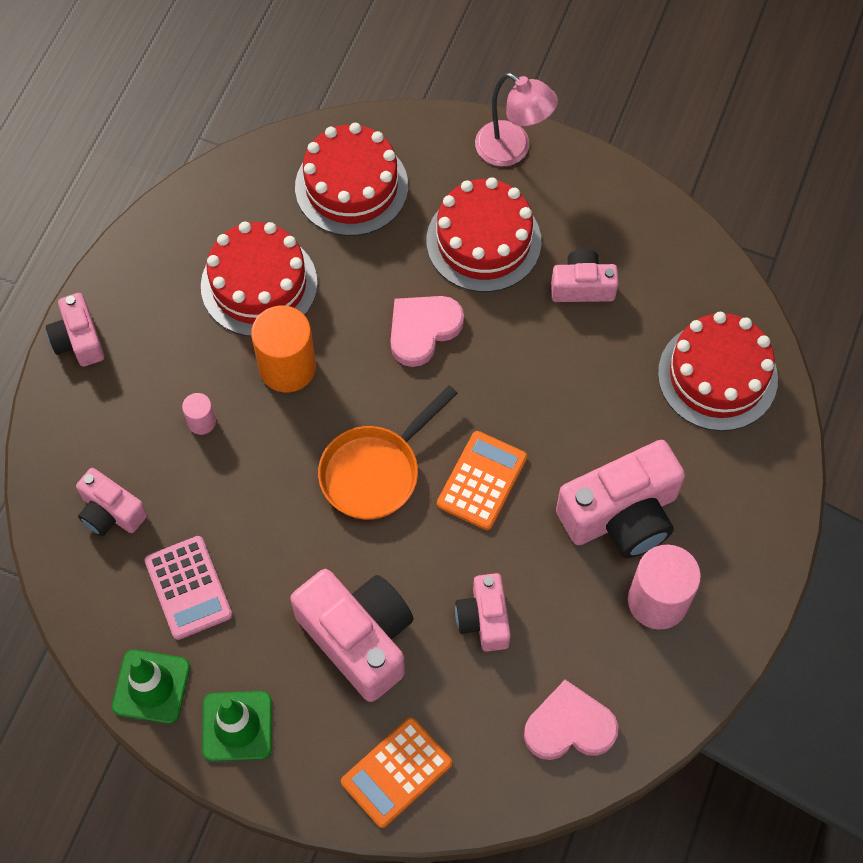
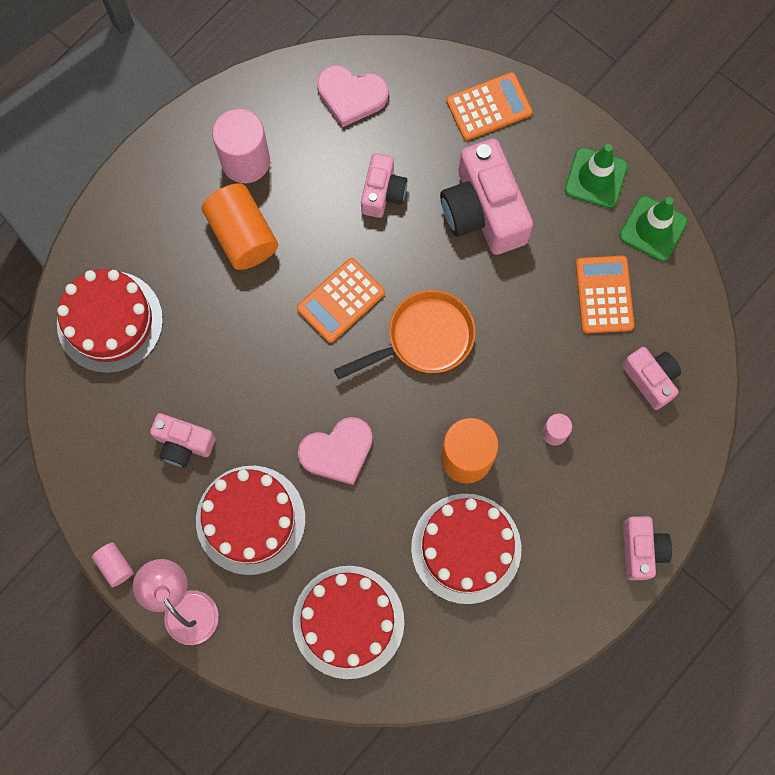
camera: 160 degrees left, 10 degrees up
pink calculator [145,536,232,640] -> orange calculator [576,256,634,334]
pink camera [556,440,685,558] -> orange cylinder [202,183,278,270]
none -> pink cylinder [92,542,134,587]

